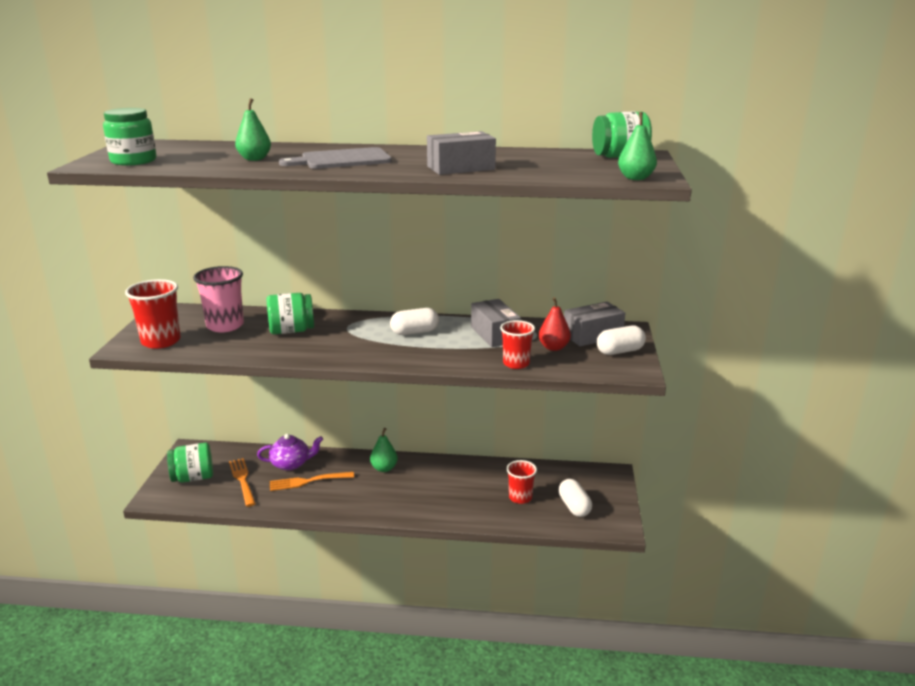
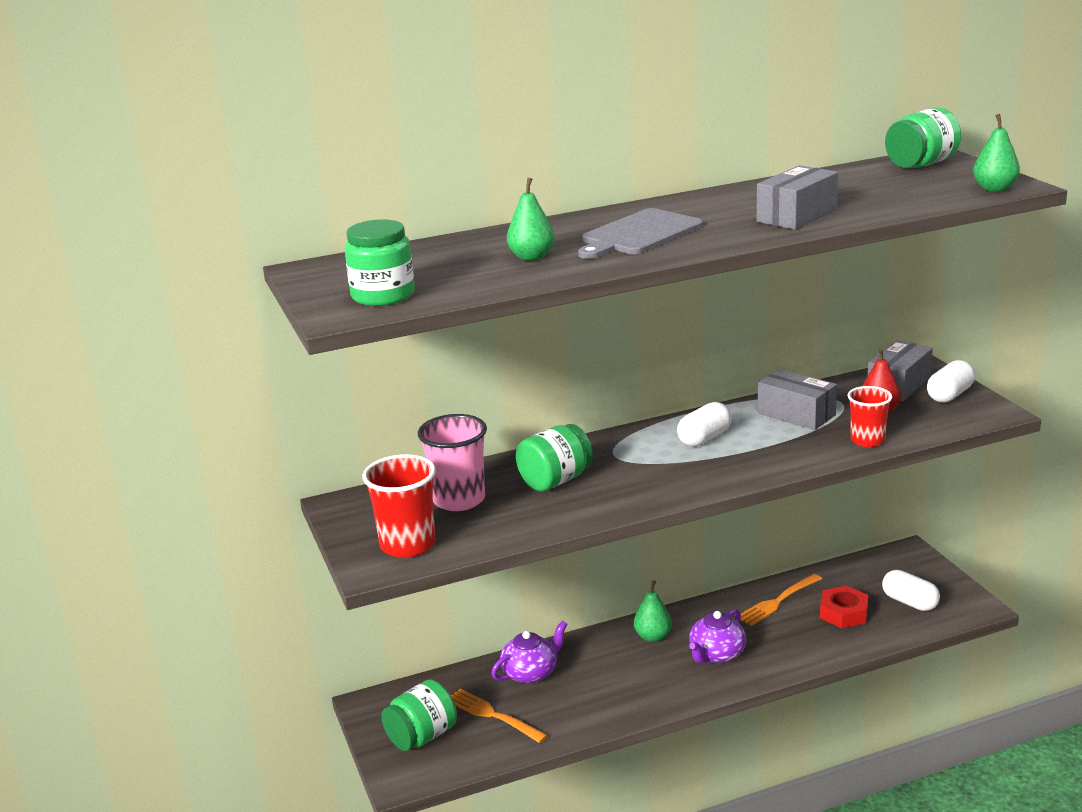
camera: 25 degrees left, 0 degrees up
orange fork [270,472,354,491] -> orange fork moved to [740,574,822,626]
red cup [507,460,537,504] -> red nut [820,586,868,628]
none -> purple teapot [689,609,746,663]

